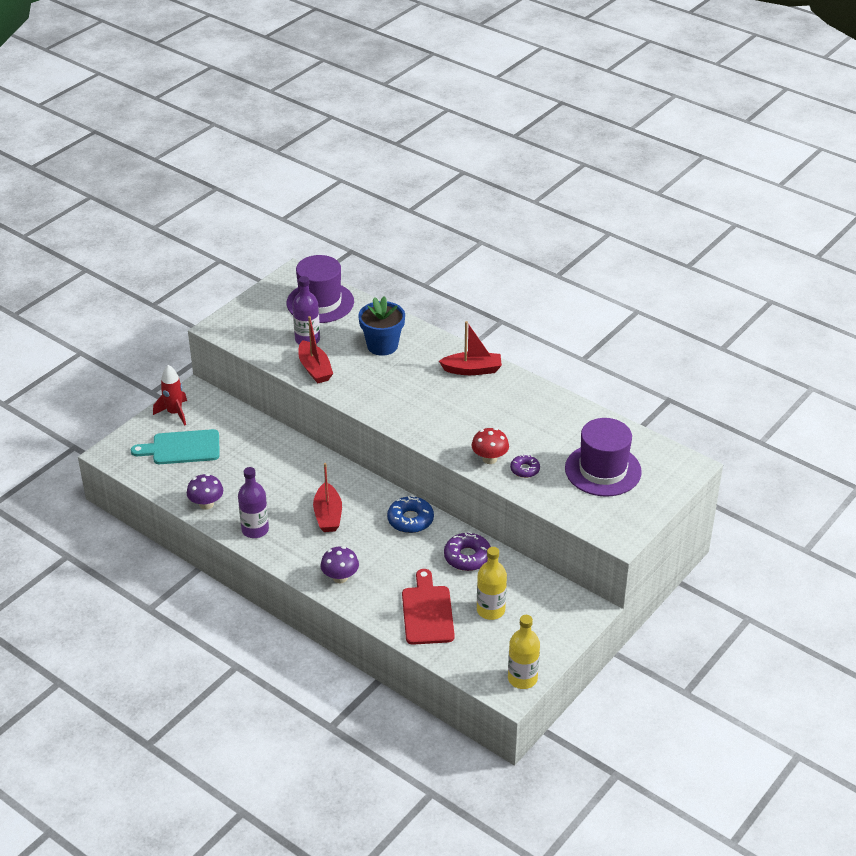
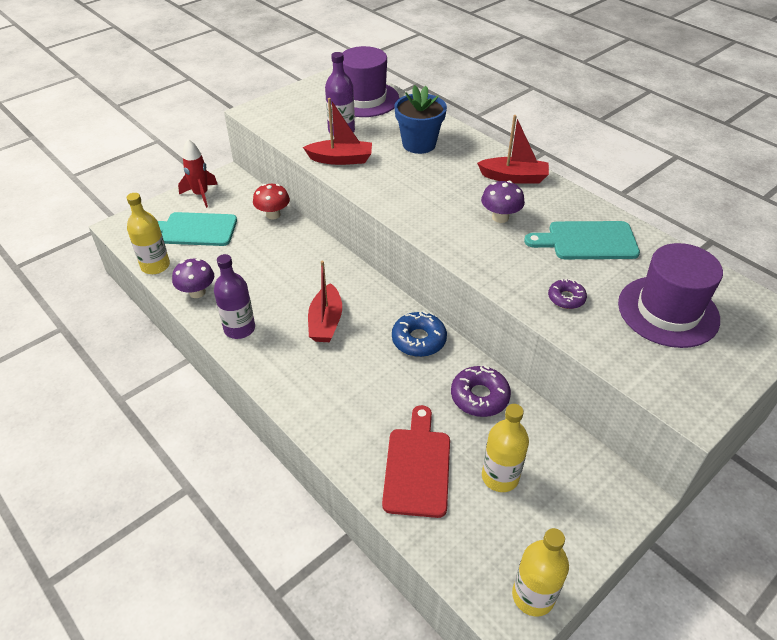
camera: 10 degrees right, 5 degrees up
red boat [298,316,333,383] -> red boat turned 75 degrees counterclockwise [303,98,372,165]
purple mushroom [320,546,359,583] -> purple mushroom moved to [481,181,525,223]
red mushroom [471,428,509,464] -> red mushroom moved to [253,184,290,220]
none -> yellow bottle [127,193,170,274]
none -> turquoise cutting board [524,221,640,259]

